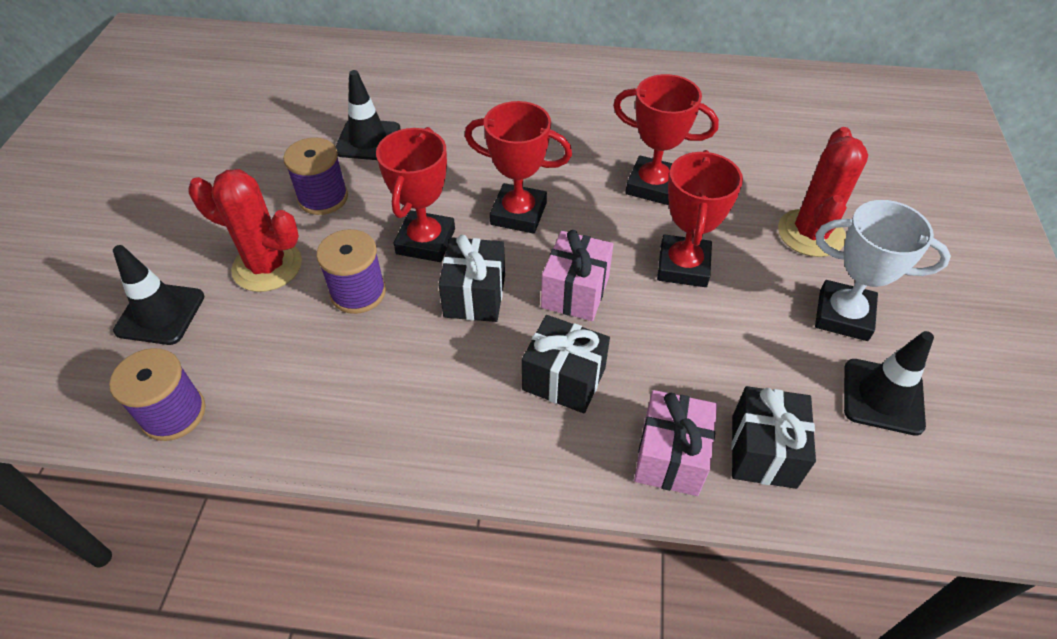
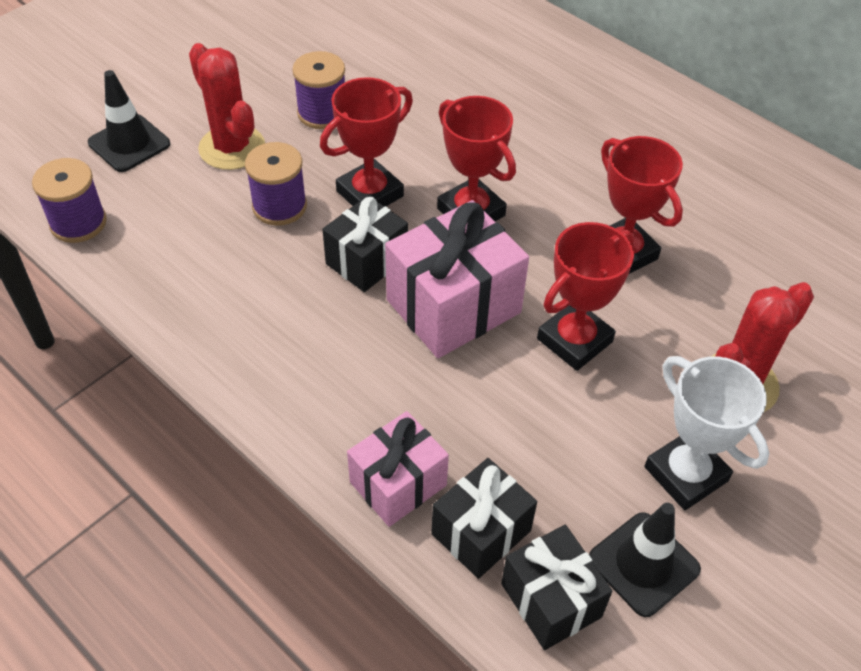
camera: 35 degrees right, 0 degrees up
black traffic cone [335,70,400,160] -> none
black gift [522,315,610,413] -> black gift moved to [501,525,612,650]
pink gift [541,230,613,321] -> pink gift [385,200,529,358], size x1.59

